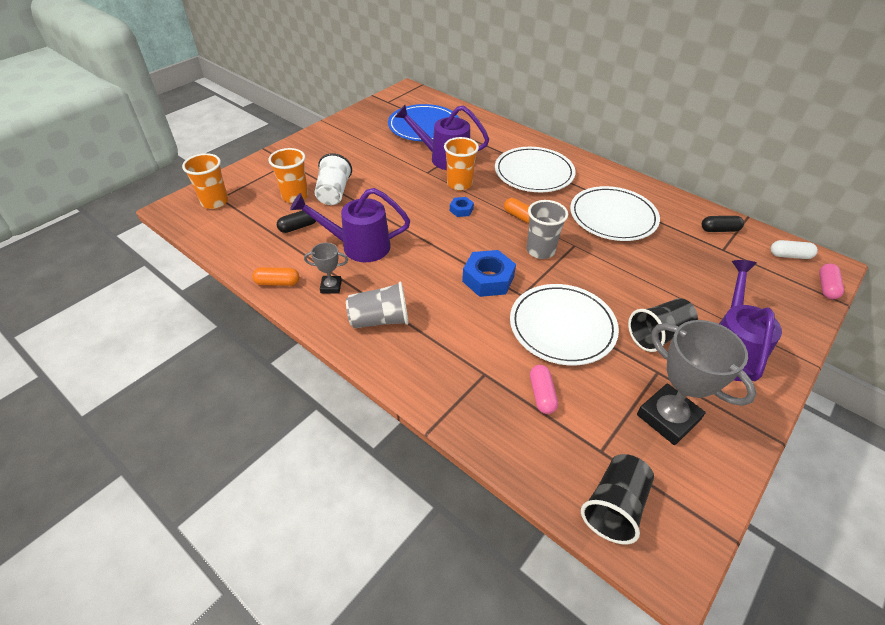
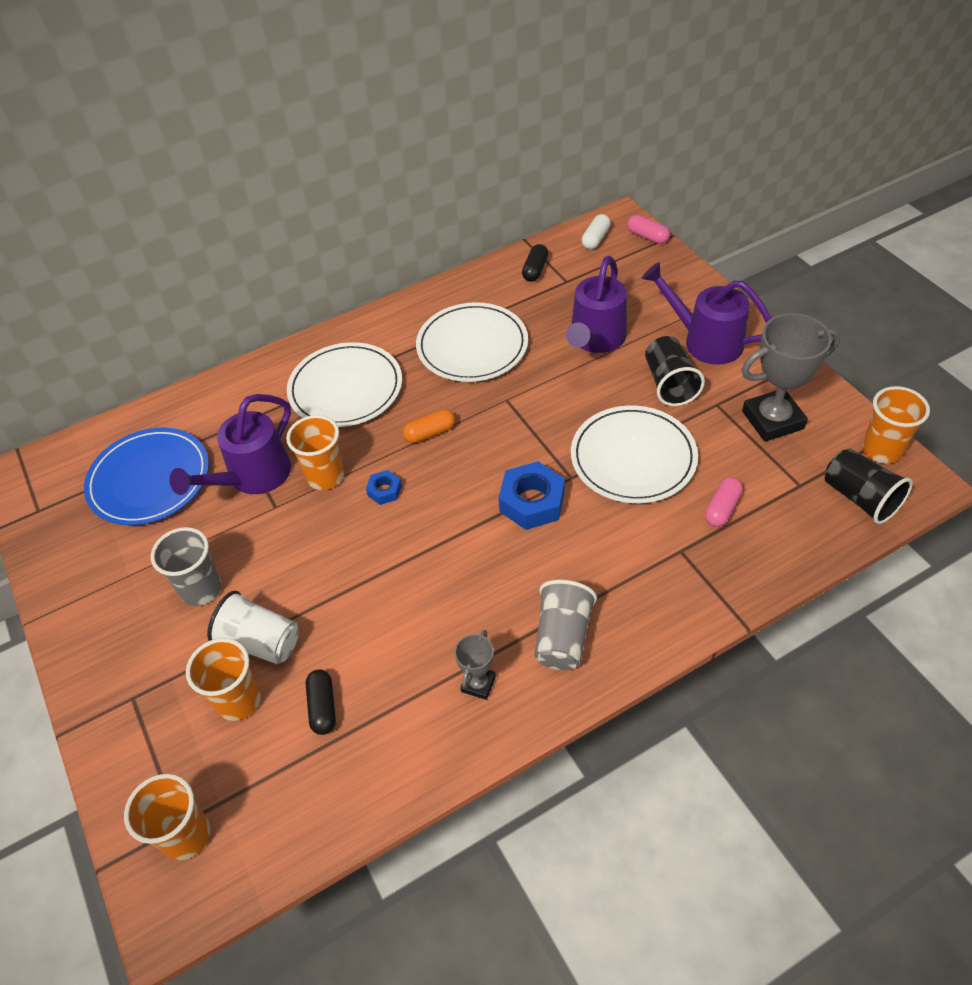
camera: 65 degrees left, 5 degrees up
orange capsule [252,267,299,286] -> none
purple watering can [290,188,410,262] -> purple watering can moved to [566,255,627,353]
grey cup [526,200,568,259] -> grey cup moved to [151,527,222,606]
pink capsule [530,365,558,414] -> pink capsule turned 75 degrees counterclockwise [705,477,743,527]
none -> orange cup [862,386,930,464]

